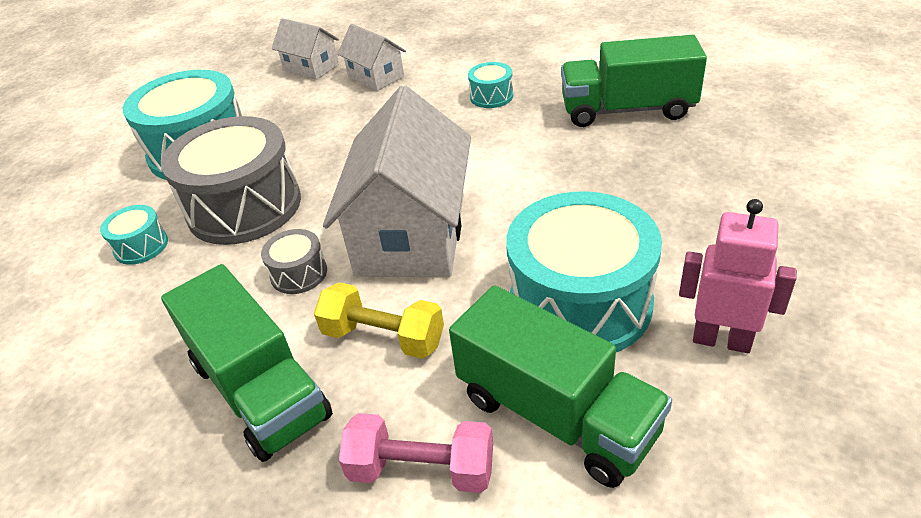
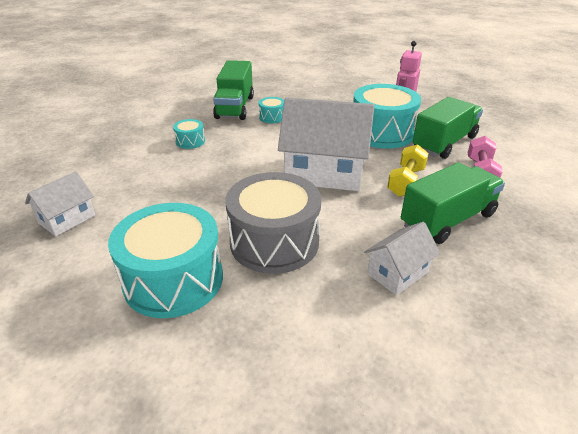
camera: 90 degrees left, 5 degrees down
turquoise drum [100,205,168,265] -> turquoise drum moved to [259,97,284,123]
grey drum [261,229,327,294] -> none
white house [337,24,406,91] -> white house moved to [364,222,440,295]

